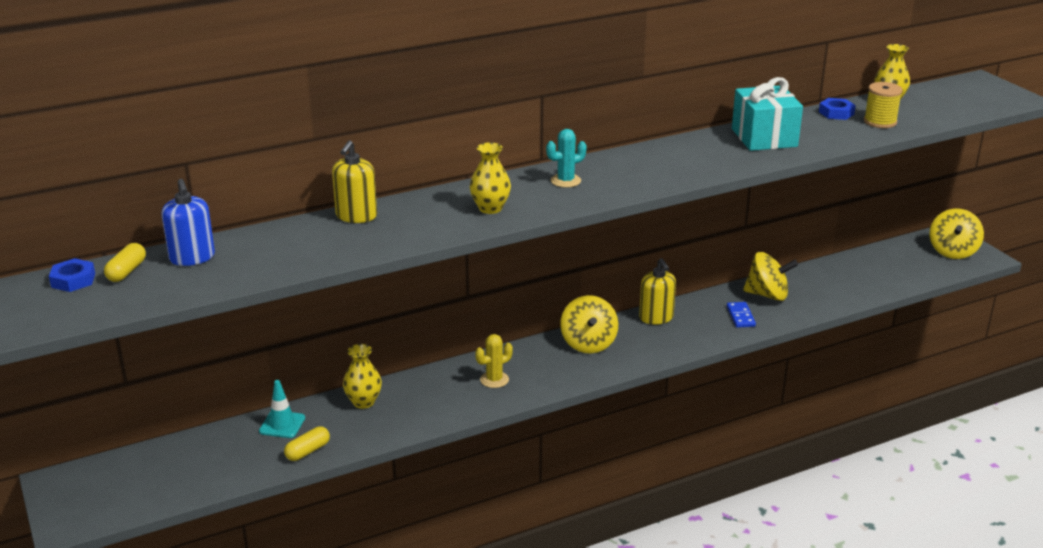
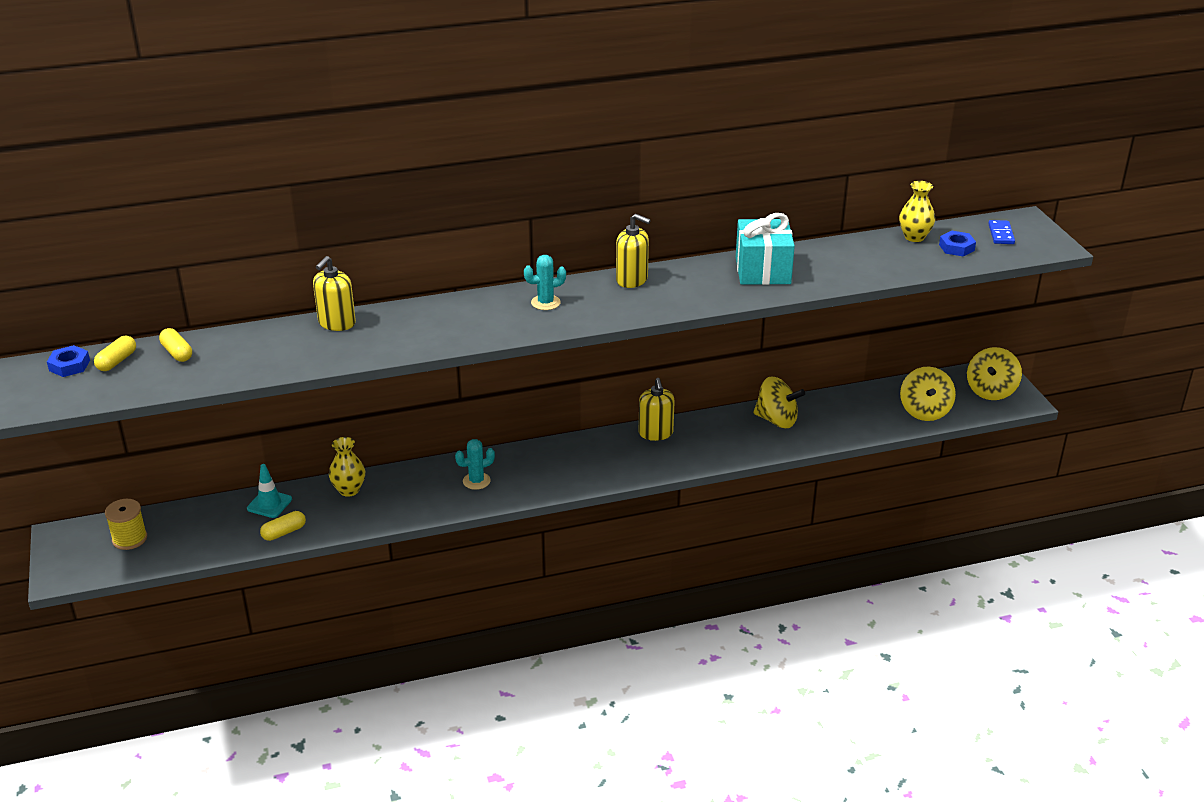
camera: 10 degrees right, 5 degrees up
blue soap dispenser [162,179,215,266] -> yellow capsule [159,328,192,362]
yellow vase [470,142,511,214] -> none
yellow cactus [475,334,513,388] -> turquoise cactus [455,439,495,490]
yellow spinning top [560,295,618,354] -> yellow spinning top moved to [900,367,956,421]
blue domino [727,302,756,328] -> blue domino moved to [988,220,1015,244]
blue nut [819,98,856,120] -> blue nut moved to [939,231,976,257]
yellow spool [864,82,903,128] -> yellow spool moved to [105,499,147,550]
none -> yellow soap dispenser [616,214,651,288]

